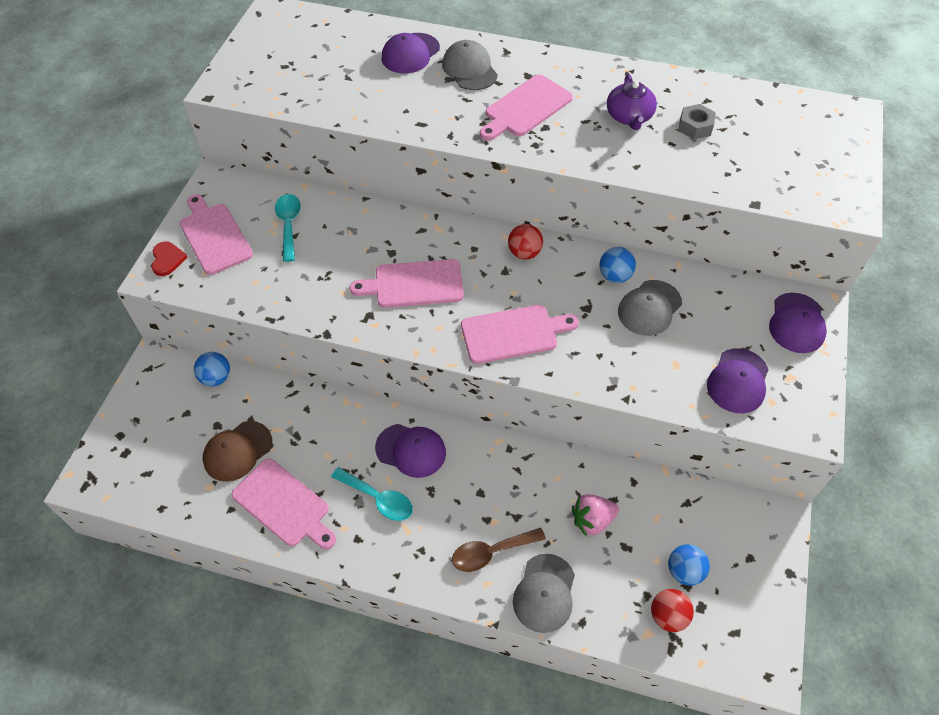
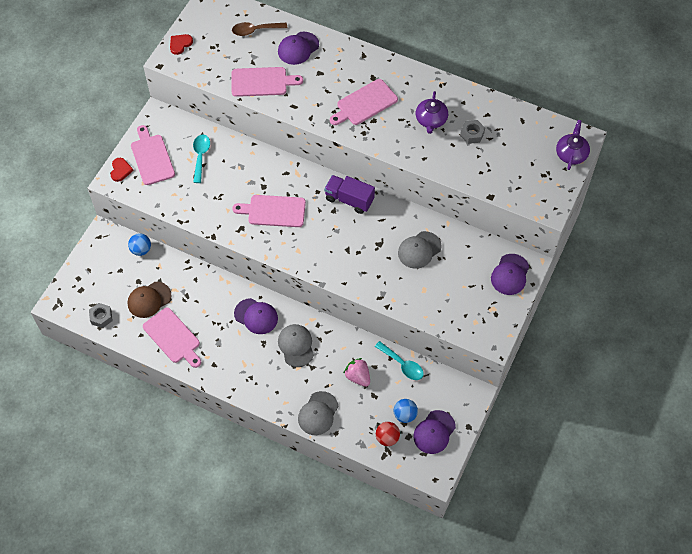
camera: 10 degrees right, 5 degrees up
turquoise spoon [331,467,413,521] -> turquoise spoon moved to [375,341,424,380]
grey cap [442,40,498,90] -> grey cap moved to [278,324,314,367]
brown spoon [452,528,546,572] -> brown spoon moved to [232,22,287,36]
pink cutting board [461,305,579,364] -> pink cutting board moved to [232,67,303,97]
red ball [508,224,543,260] -> purple truck [324,175,375,214]
pink strawberry [572,494,619,537] -> pink strawberry turned 60 degrees clockwise [343,358,370,387]
blue ball [599,247,636,283] -> none
purple cap [707,348,769,413] -> purple cap moved to [413,410,456,454]
none -> grey nut [89,303,113,328]
none -> red heart [170,34,193,55]
none -> purple teapot [556,120,590,170]

